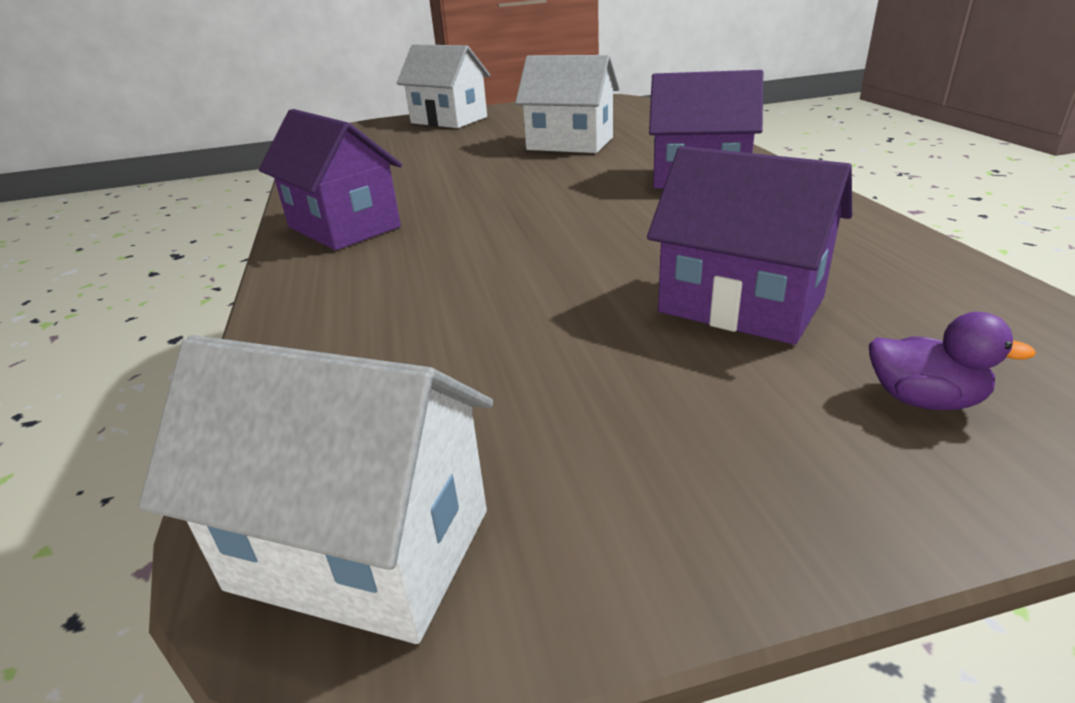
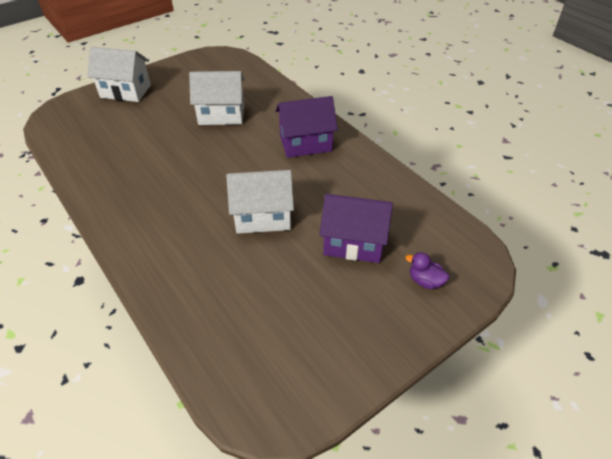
camera: 25 degrees left, 15 degrees up
white house [139,335,493,644] -> white house moved to [226,170,294,234]
purple house [259,109,402,250] -> none
purple duck [869,312,1036,410] -> purple duck turned 150 degrees counterclockwise [405,252,449,289]

